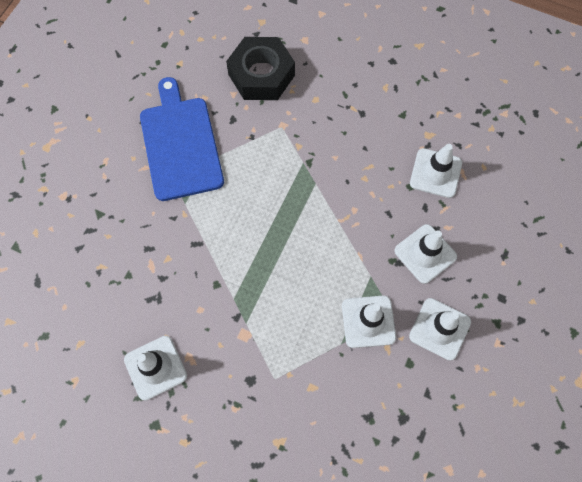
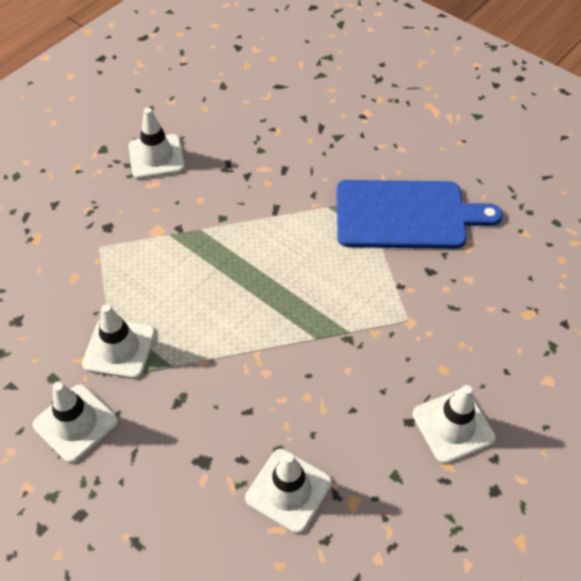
camera: 105 degrees right, 15 degrees down
black nut [226,37,295,100] -> none
white traffic cone [394,224,457,284] -> white traffic cone moved to [413,385,496,464]

